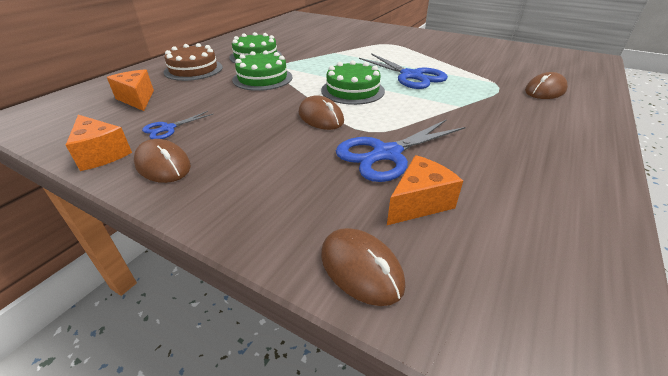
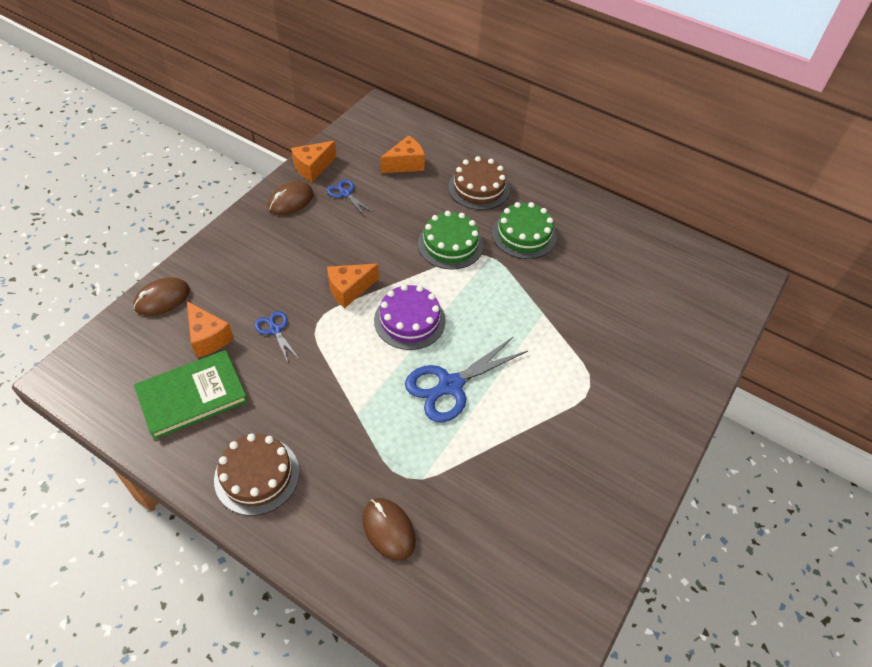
camera: 90 degrees right, 15 degrees up
brown mouse [299,95,344,130] -> orange cheese [327,264,379,308]
green cake [321,60,385,105] -> purple cake [374,284,446,350]
blue scissors [336,119,466,182] -> blue scissors [255,311,299,362], size x0.52
none -> green book [134,350,248,440]
none -> brown cake [214,434,300,516]

